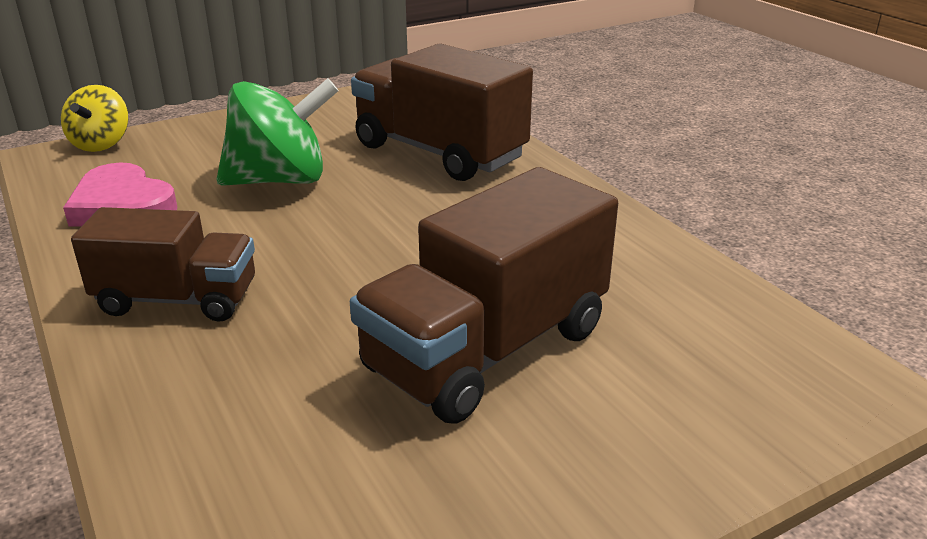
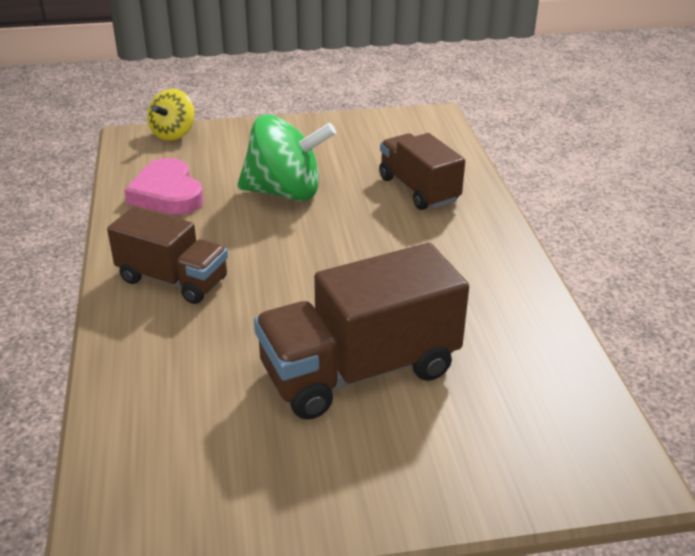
camera: 20 degrees right, 5 degrees up
brown truck [351,43,533,181] -> brown truck [379,133,465,210], size x0.65

